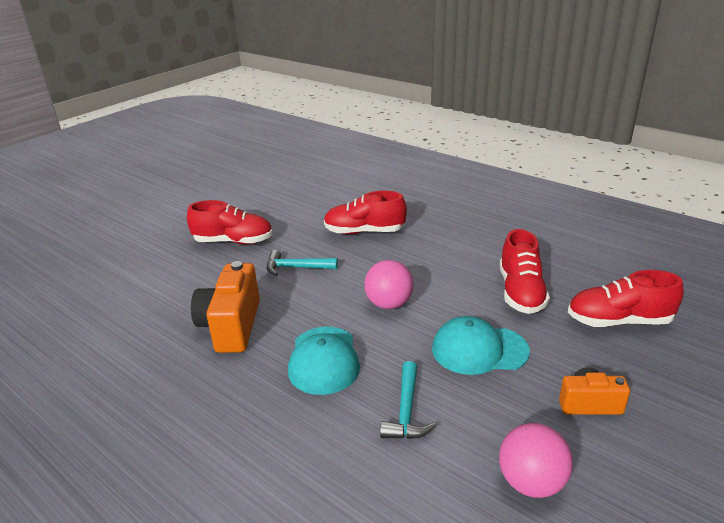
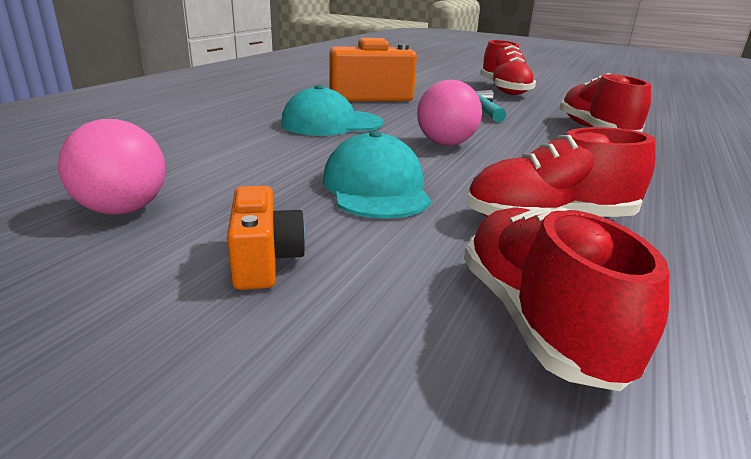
camera: 75 degrees right, 5 degrees down
turquoise hammer [380,361,436,439] -> none

